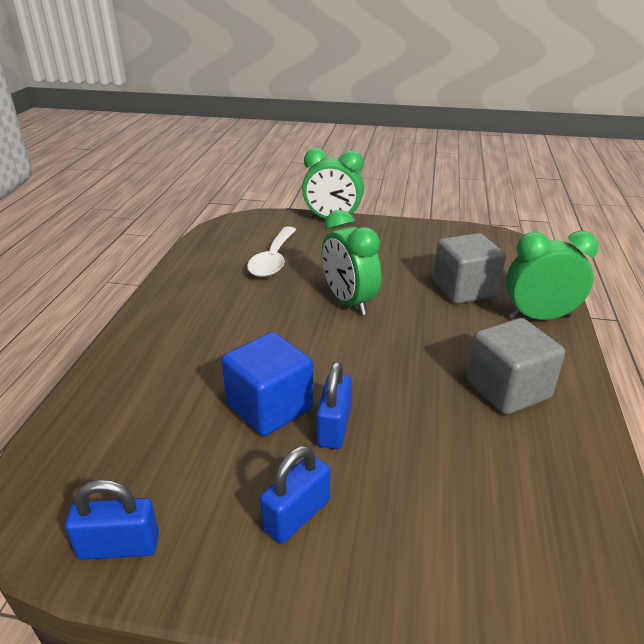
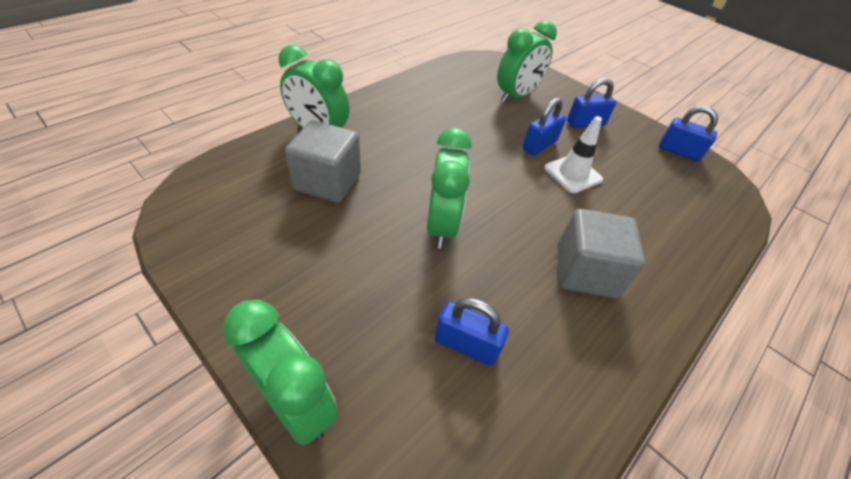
camera: 150 degrees left, 15 degrees up
blue cube [221,332,313,436] -> white traffic cone [544,116,603,193]
white spoon [247,226,297,277] -> blue padlock [435,298,509,366]
grey cube [467,318,565,415] -> grey cube moved to [557,209,645,298]
none -> green clock [497,20,557,103]

